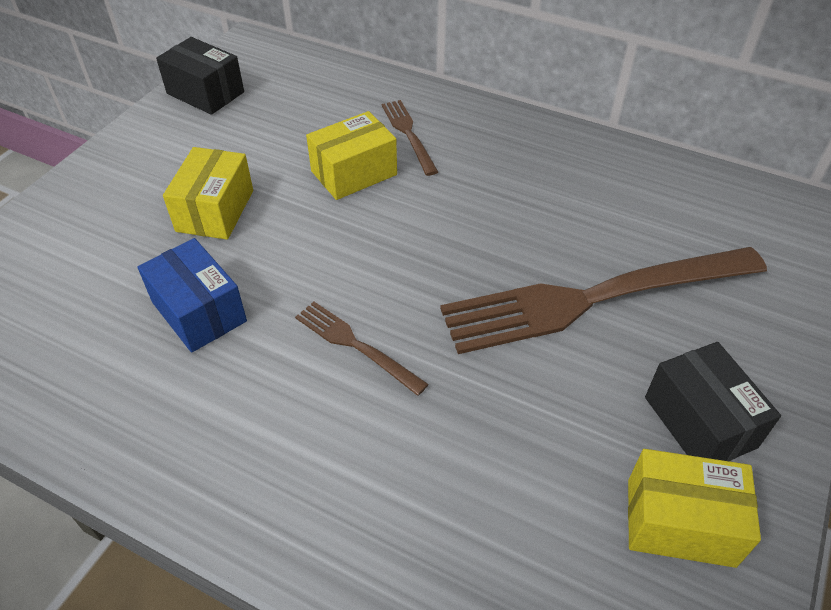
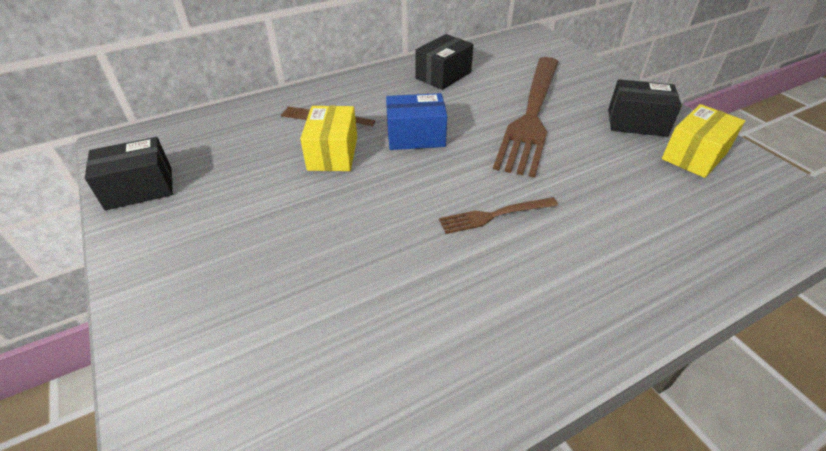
camera: 55 degrees left, 5 degrees down
blue box [138,238,247,353] -> blue box moved to [386,93,447,150]
yellow box [163,147,253,240] -> none
none -> black box [415,34,474,90]

